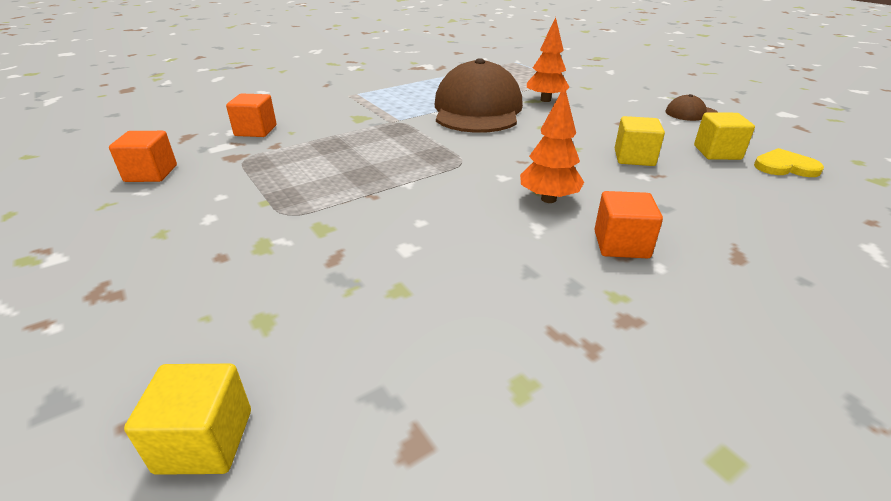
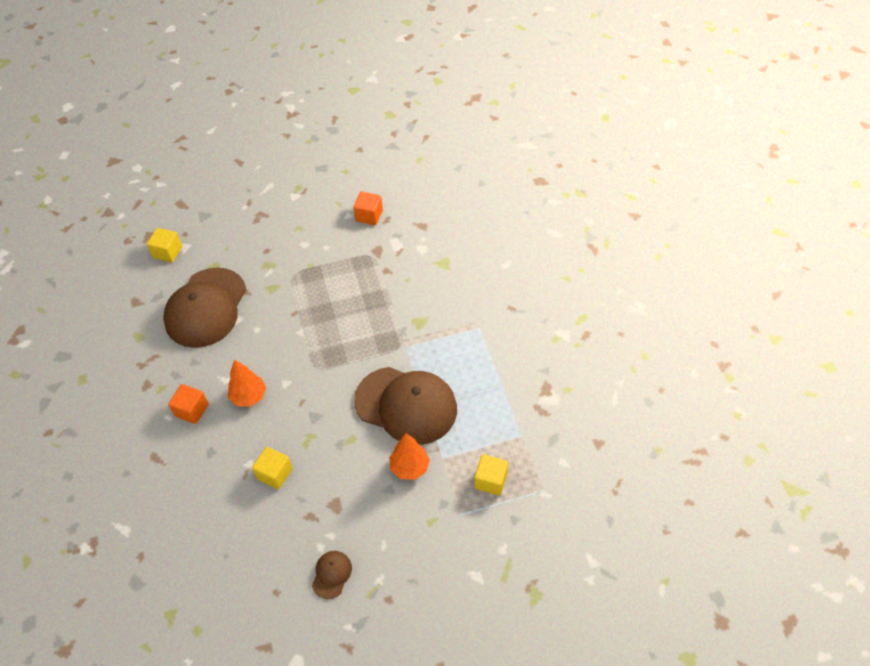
camera: 110 degrees right, 20 degrees up
orange cube [226,93,277,137] -> none
yellow cube [694,113,755,160] -> yellow cube moved to [474,454,508,496]
yellow heart [754,148,824,177] -> none
none -> brown cap [163,267,246,348]

